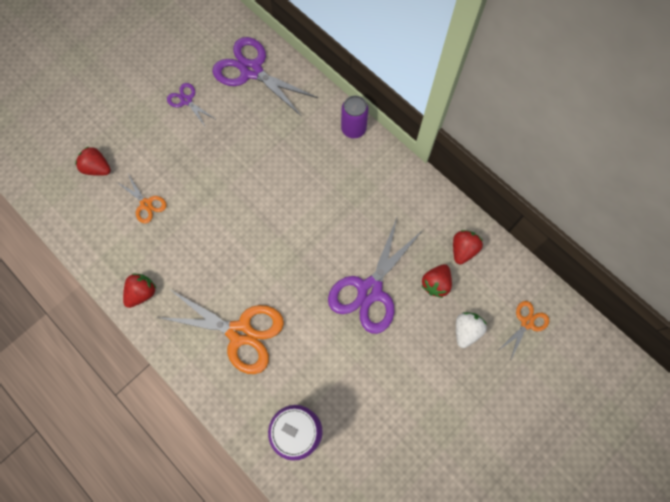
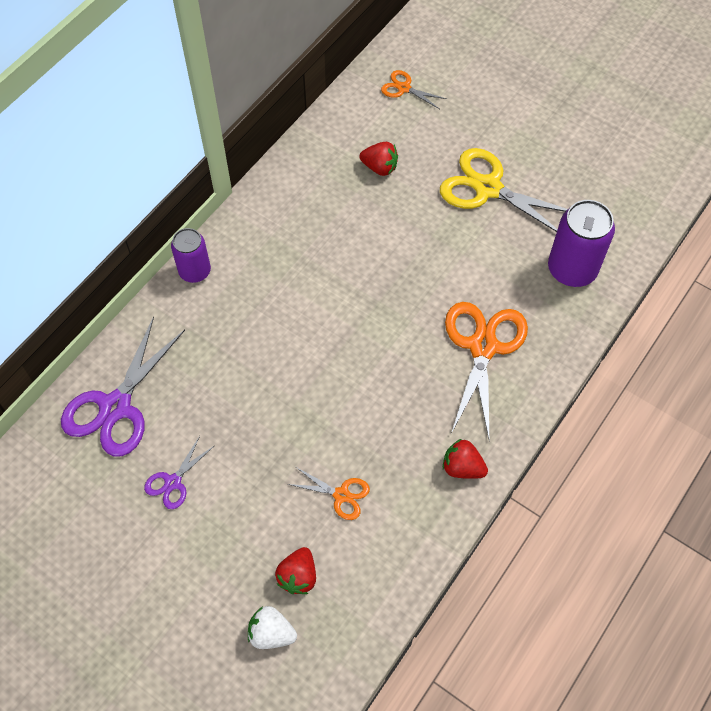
camera: 100 degrees left, 10 degrees down
orange scissors [118,174,167,224] -> orange scissors turned 75 degrees clockwise [287,467,370,520]
purple scissors [328,218,423,334] -> none
red strawberry [453,230,483,264] -> none
white strawberry [456,312,487,348] -> white strawberry moved to [248,606,297,649]
none -> yellow scissors [440,148,567,232]

